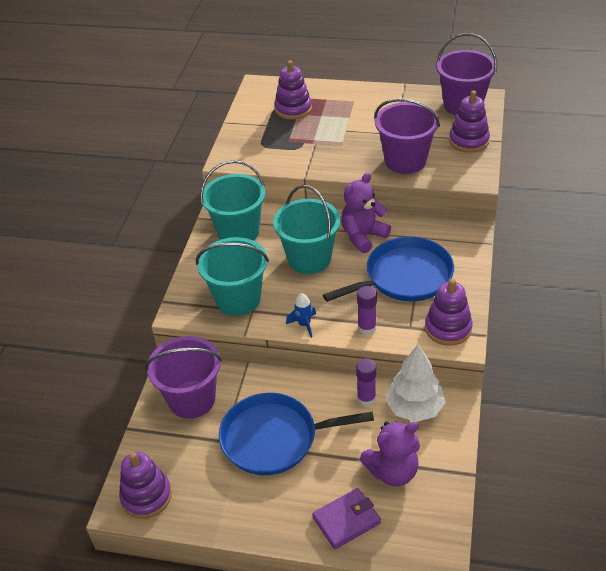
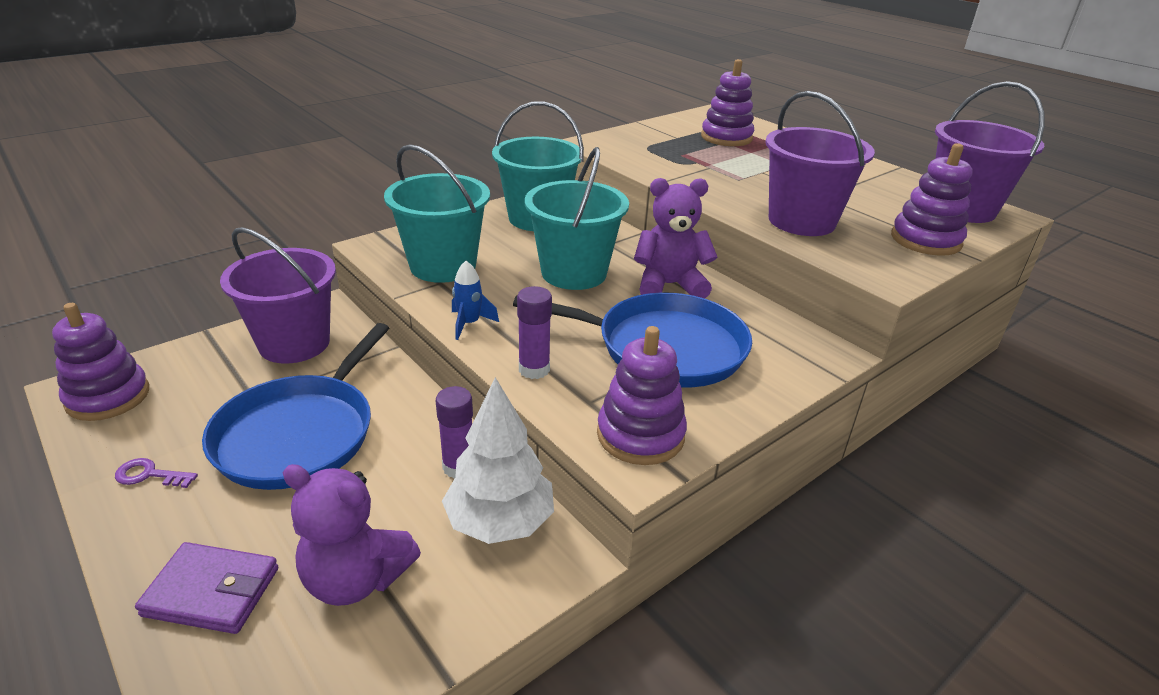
camera: 35 degrees right, 10 degrees down
blue pan [219,393,374,475] -> blue pan turned 105 degrees counterclockwise [202,323,389,490]
none -> purple key [115,458,198,488]

